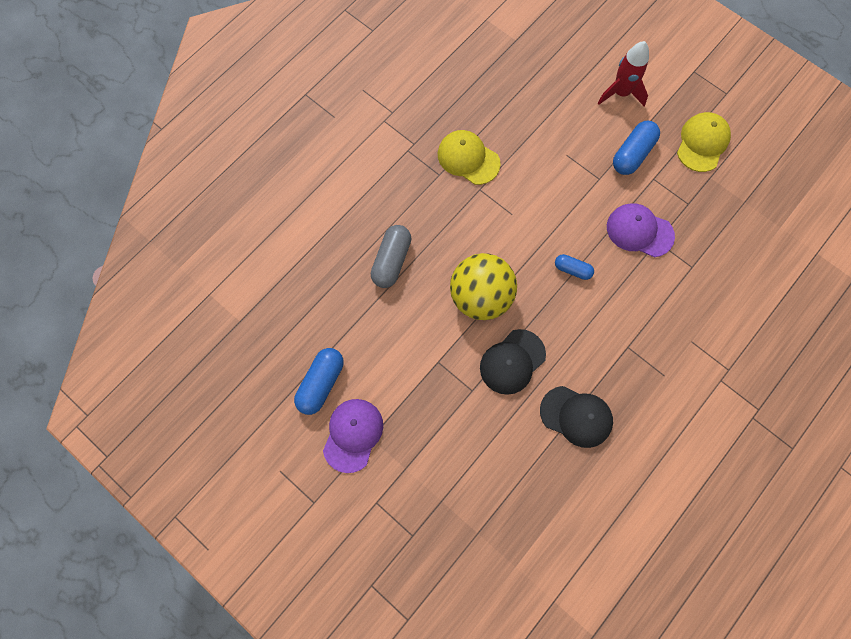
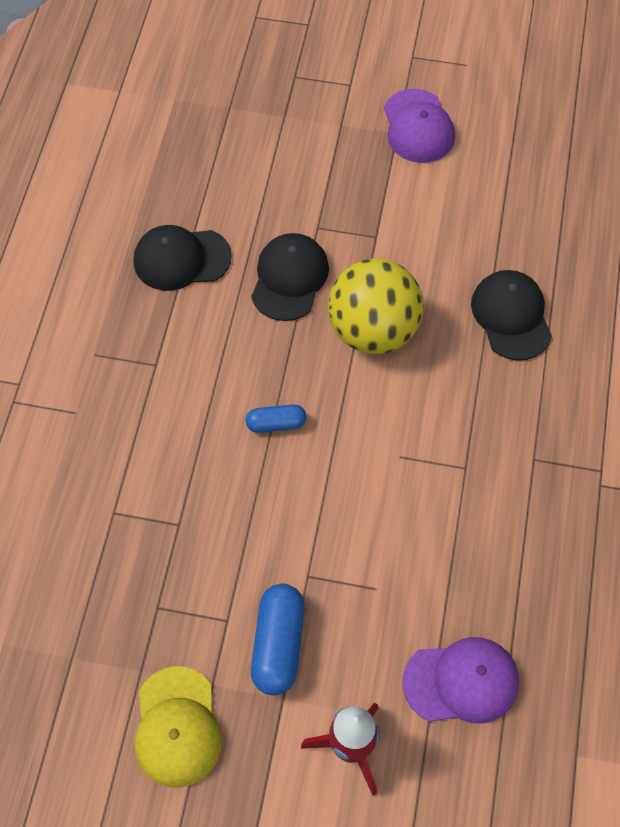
camera: 150 degrees right, 10 degrees down
blue capsule [294,348,344,415] -> none
grey capsule [371,225,411,288] -> black cap [471,270,552,361]
yellow cap [438,130,501,185] -> none
purple cap [607,203,675,257] -> purple cap moved to [403,637,519,724]

